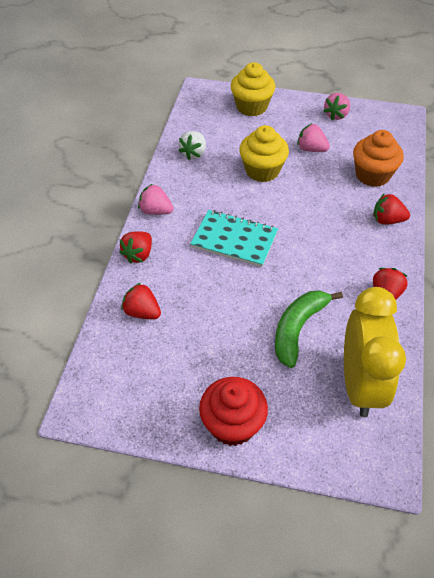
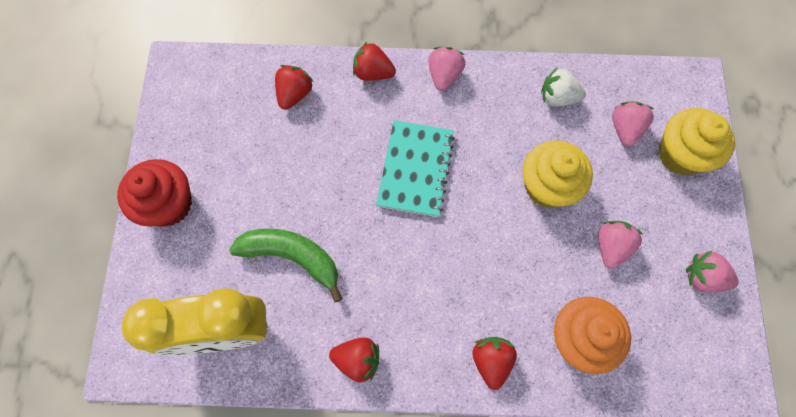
camera: 80 degrees right, 20 degrees up
none -> pink strawberry [612,102,654,147]

